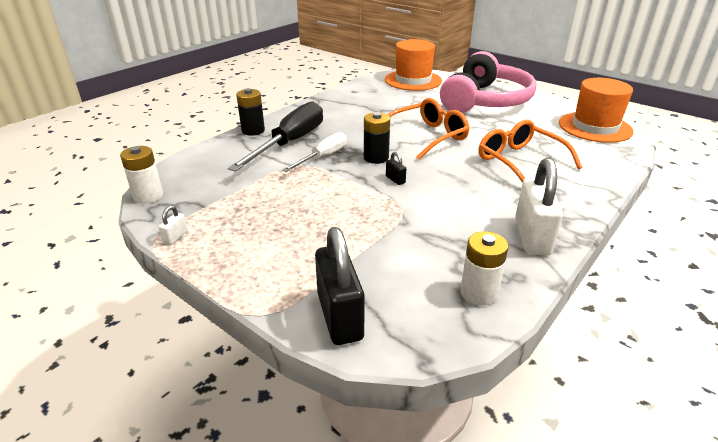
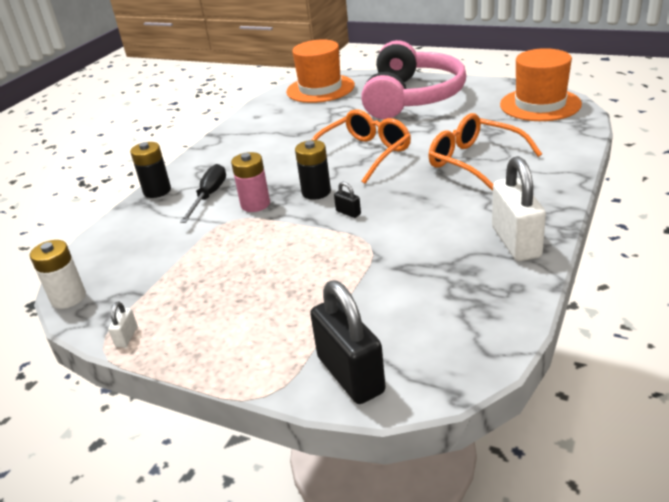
camera: 10 degrees left, 0 degrees up
black screwdriver [228,101,323,172] -> black screwdriver [180,164,226,223], size x0.58
white screwdriver [282,132,347,172] -> pink battery [231,152,270,212]
white battery [460,231,508,306] -> none

